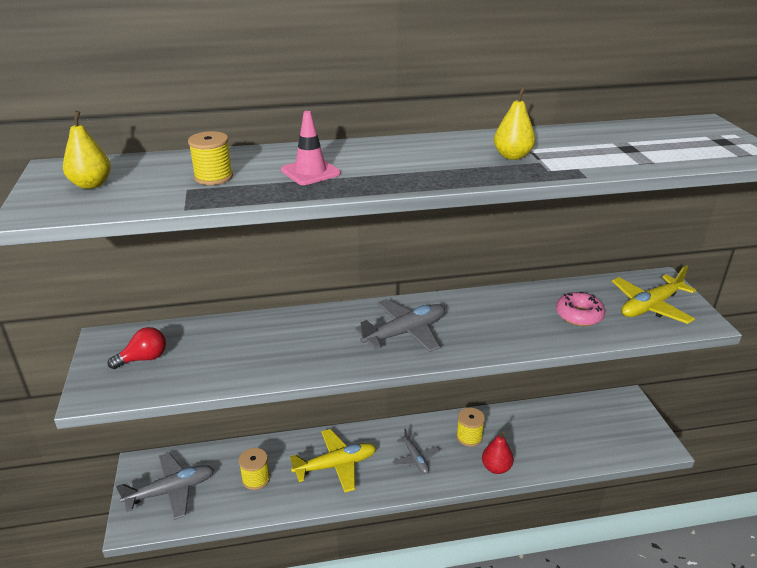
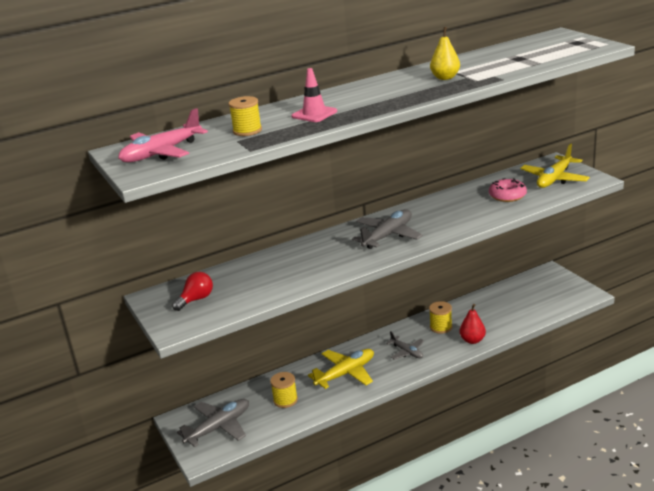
camera: 15 degrees left, 5 degrees down
yellow pear [63,111,111,189] -> pink plane [118,108,208,162]

